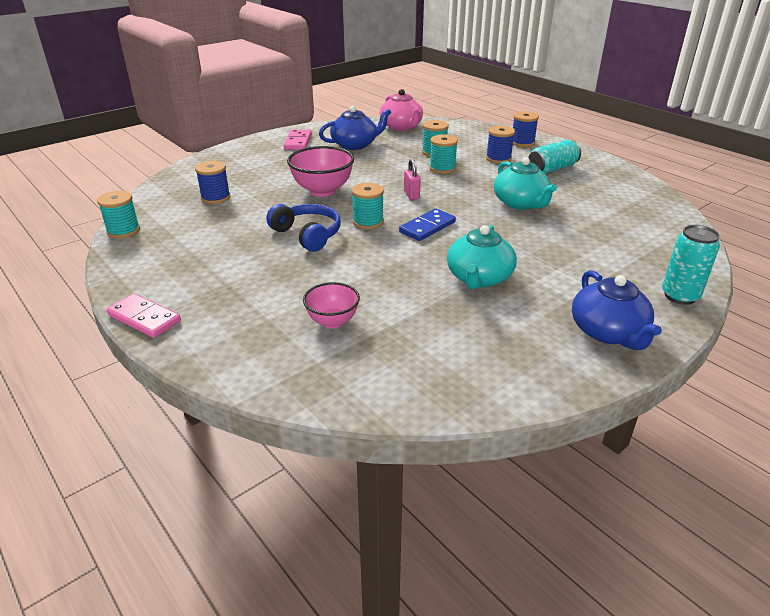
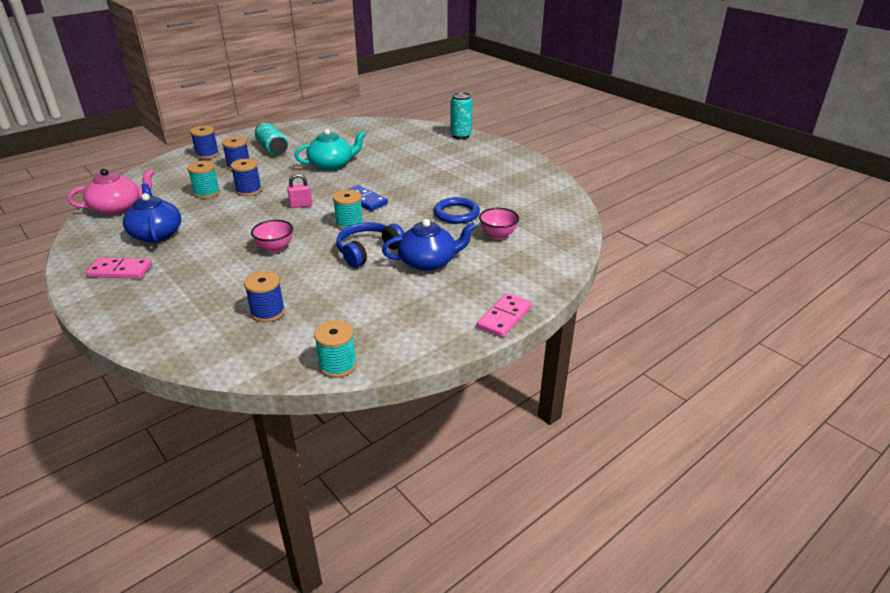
camera: 90 degrees left, 0 degrees up
pink bowl [287,146,354,197] -> pink bowl [251,220,293,253], size x0.61
turquoise spool [429,134,458,174] -> blue spool [231,159,262,196]
turquoise teapot [447,225,517,289] -> none
blue teapot [572,270,662,350] -> blue teapot moved to [382,219,476,271]
none -> blue ring [434,197,480,224]

